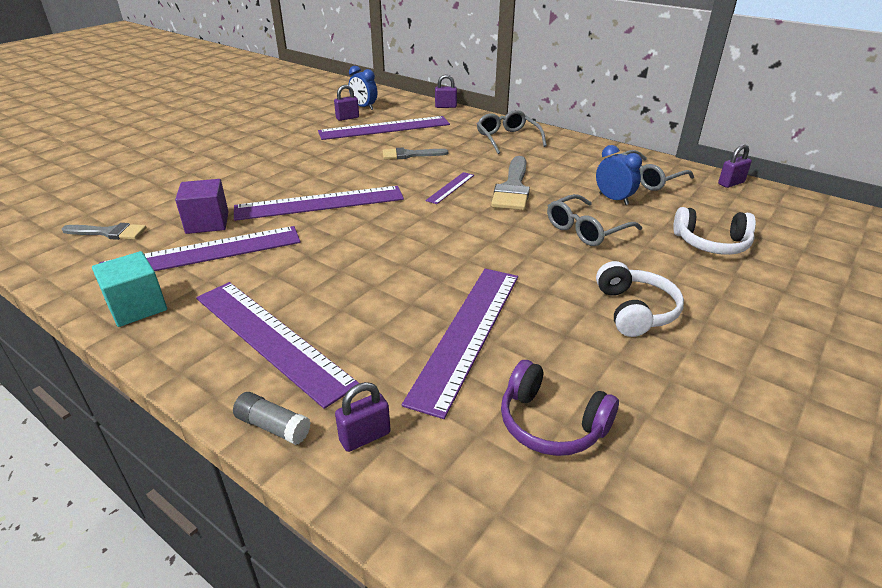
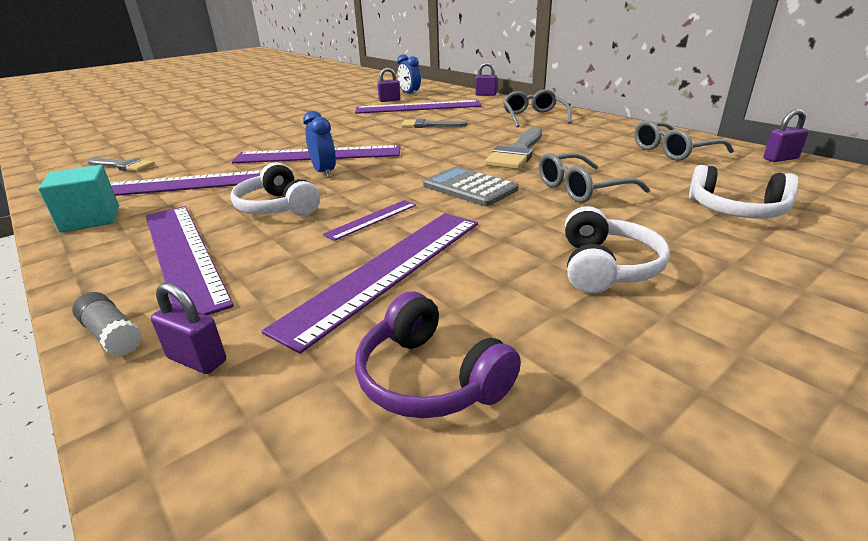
camera: 15 degrees right, 5 degrees down
purple cube [175,179,229,234] -> none
purple padlock [335,382,390,452] -> purple padlock turned 45 degrees clockwise [151,283,226,374]
purple ruler [426,172,474,204] -> purple ruler moved to [323,200,416,241]
blue clock [596,145,642,205] -> blue clock moved to [303,111,336,178]
none -> white headphones [230,162,320,216]
none -> grey calculator [423,167,519,206]

